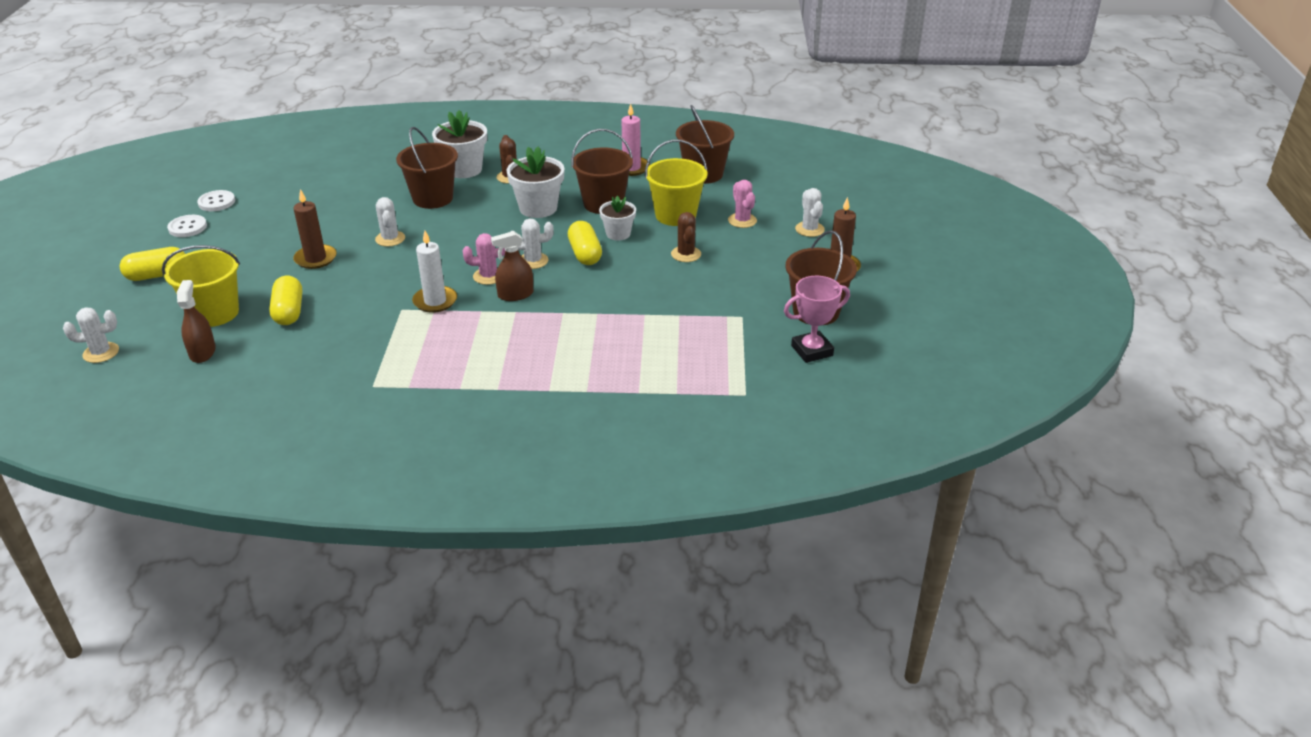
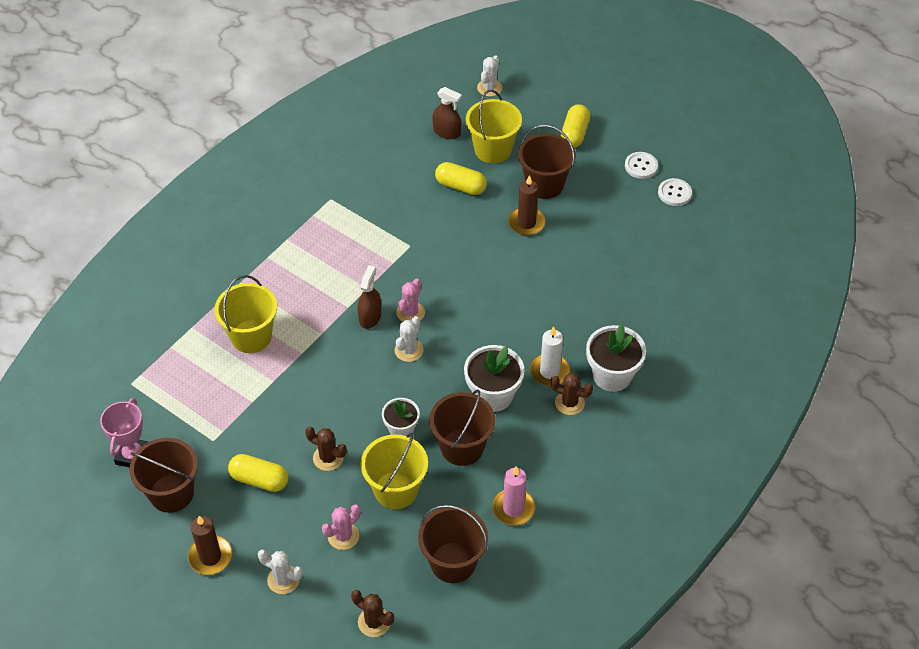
camera: 125 degrees right, 15 degrees up
white cactus [375,197,405,247] -> none
brown bucket [396,127,458,209] -> brown bucket moved to [518,125,576,199]
white candle [412,231,457,313] -> white candle moved to [530,326,570,386]
yellow capsule [568,221,602,265] -> yellow capsule moved to [228,454,288,492]
pink cactus [728,180,757,228] -> pink cactus turned 60 degrees counterclockwise [322,504,361,550]
none -> yellow bucket [214,275,277,353]
none -> brown cactus [351,590,394,637]

